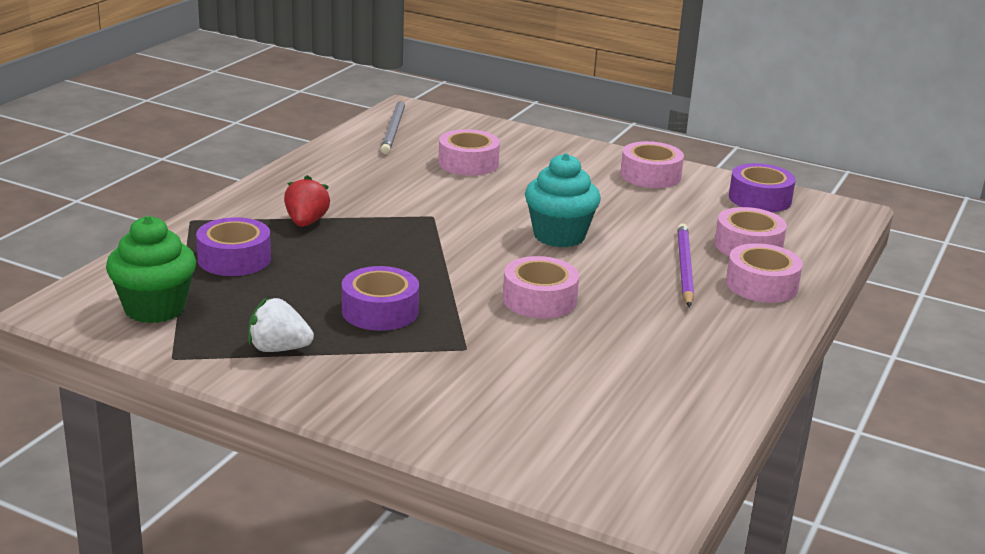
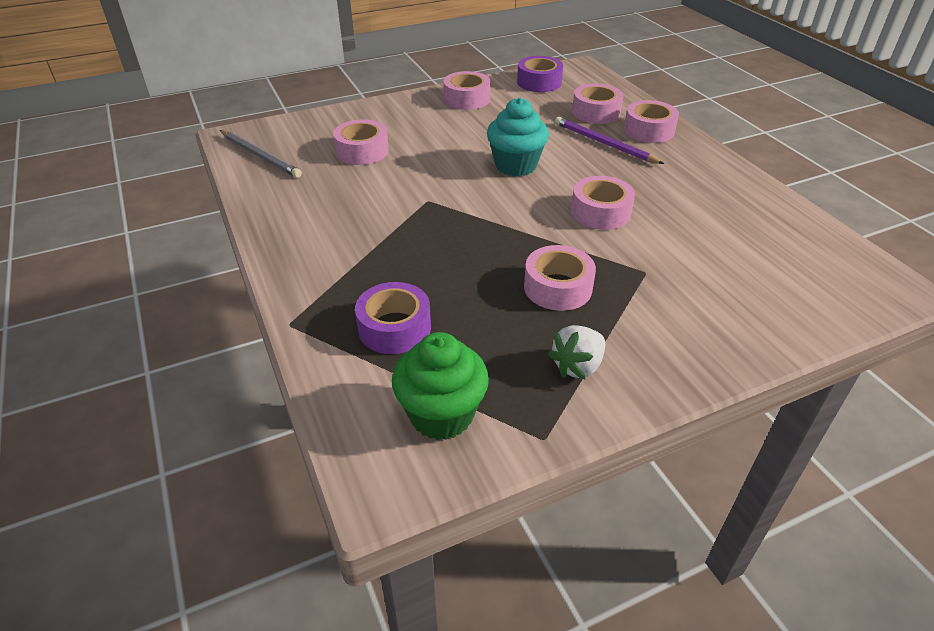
camera: 50 degrees left, 15 degrees up
red strawberry [284,175,330,227] -> none
purple tape [342,266,419,331] -> pink tape [524,245,596,311]

